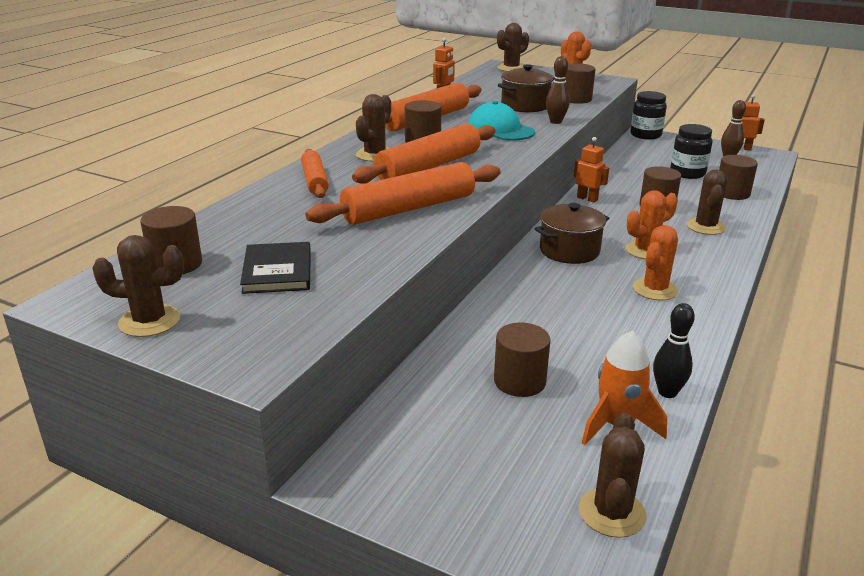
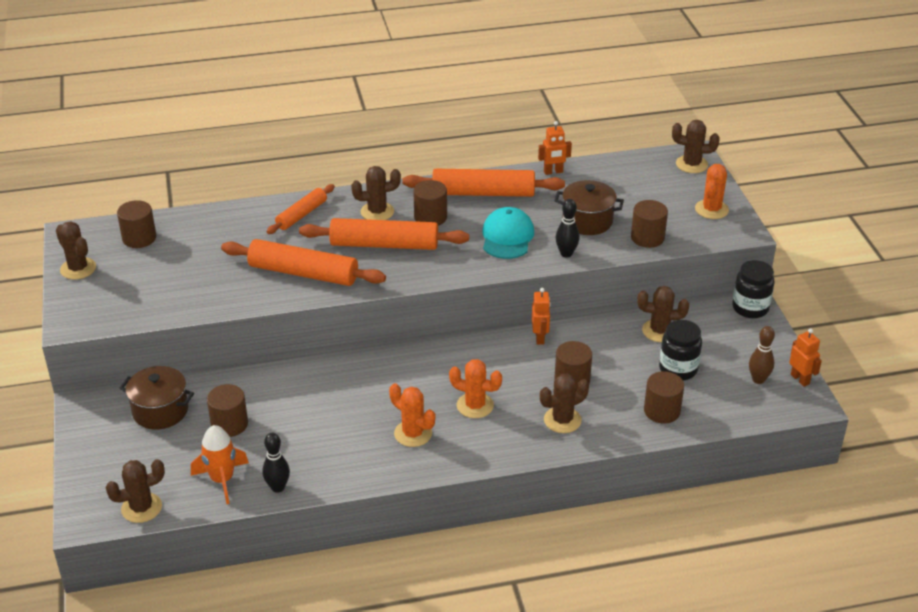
camera: 50 degrees right, 10 degrees up
black book [240,242,311,294] -> none
brown pot [535,203,609,264] -> brown pot moved to [120,366,194,430]
brown bowling pin [546,56,570,124] -> black bowling pin [556,199,580,258]
orange cactus [633,225,678,300] -> orange cactus turned 45 degrees clockwise [389,383,435,447]
none -> brown cactus [637,286,689,342]

